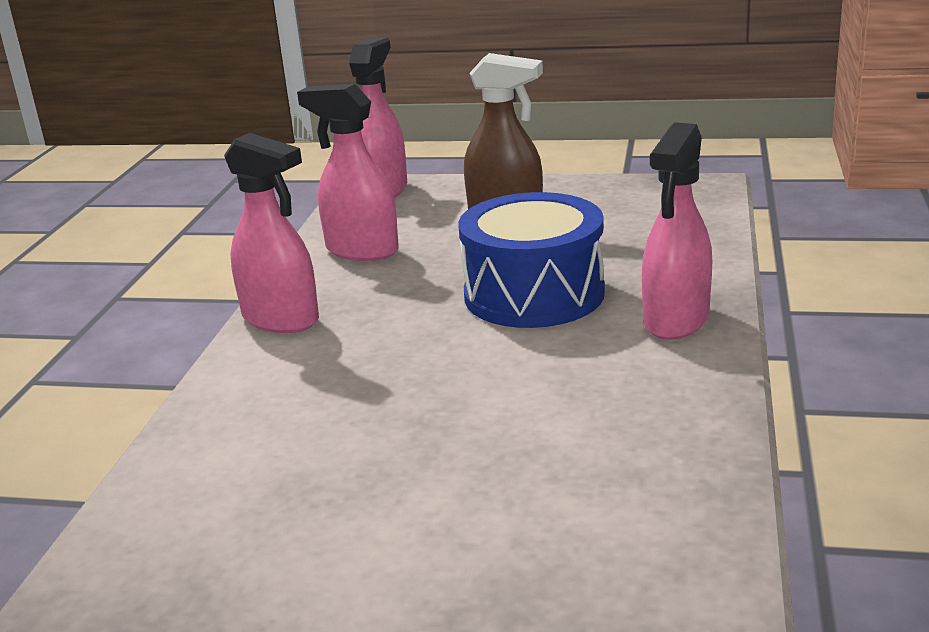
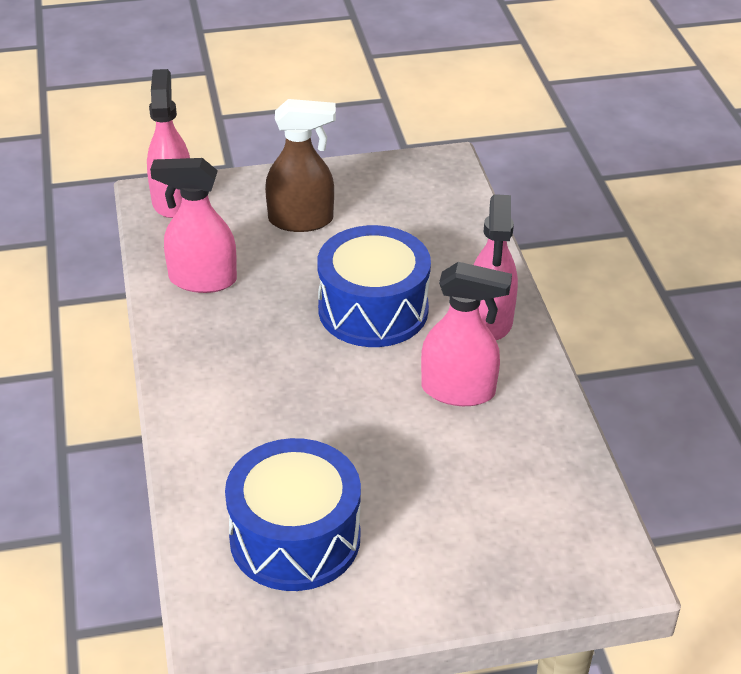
camera: 25 degrees left, 15 degrees up
pink spray bottle [224,133,319,333] -> pink spray bottle moved to [421,262,512,406]
none -> blue drum [225,438,361,591]

